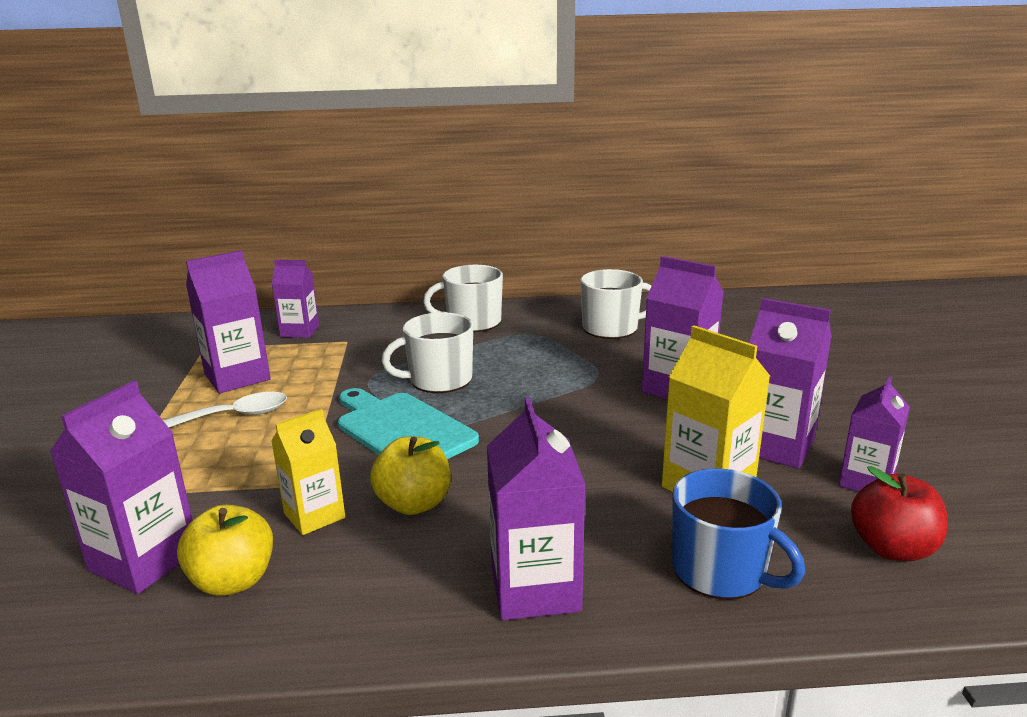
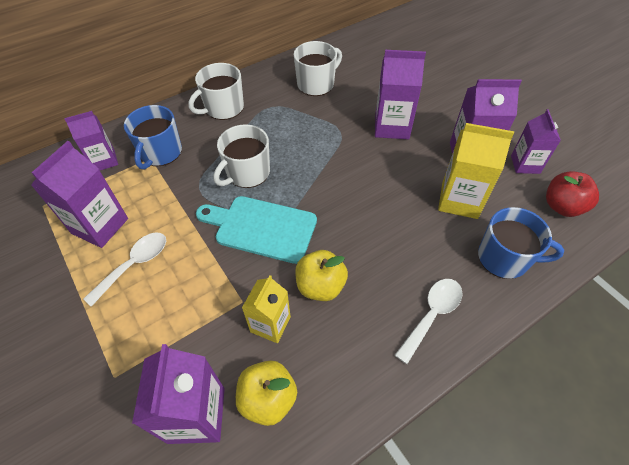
camera: 30 degrees left, 30 degrees up
purple carton [487,397,586,620] -> white spoon [395,279,462,364]
none -> blue mug [124,105,182,169]

